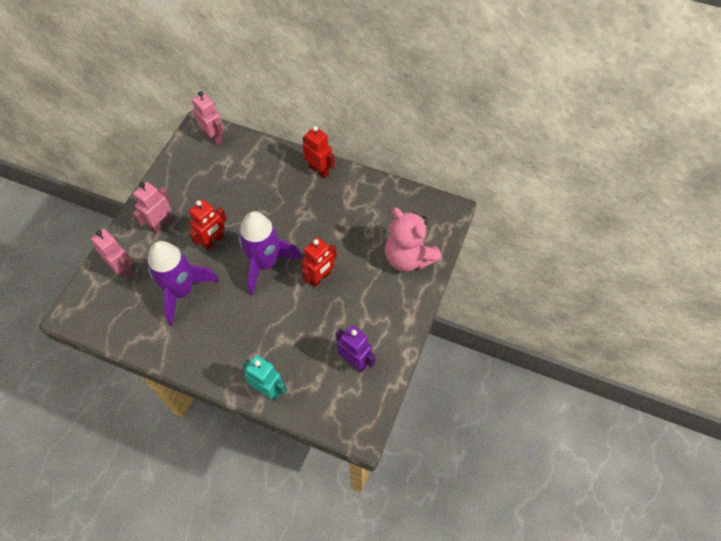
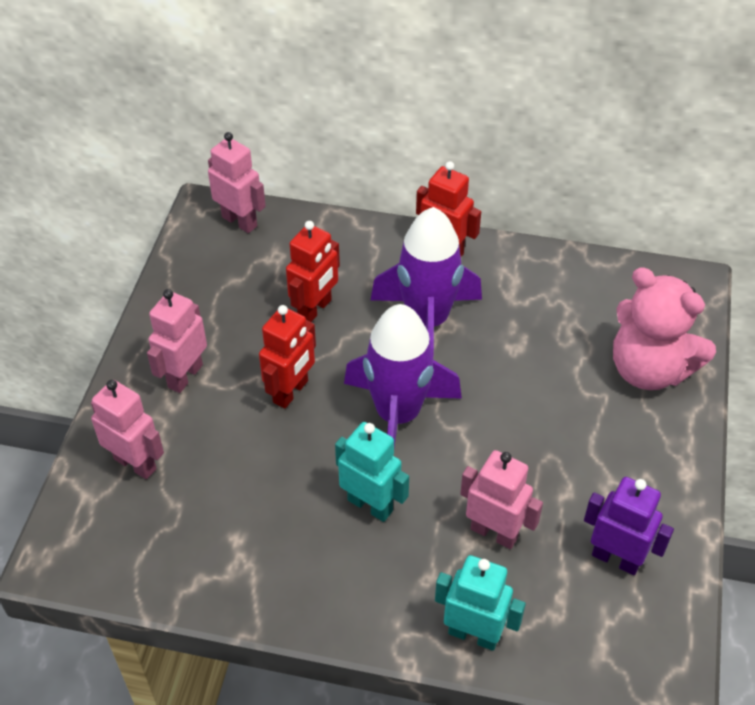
camera: 10 degrees left, 10 degrees down
purple rocket [148,241,219,326] -> purple rocket moved to [371,207,482,358]
red robot [302,237,337,288] -> red robot moved to [286,221,340,322]
none -> turquoise robot [335,422,409,522]
none -> pink robot [460,450,543,549]

